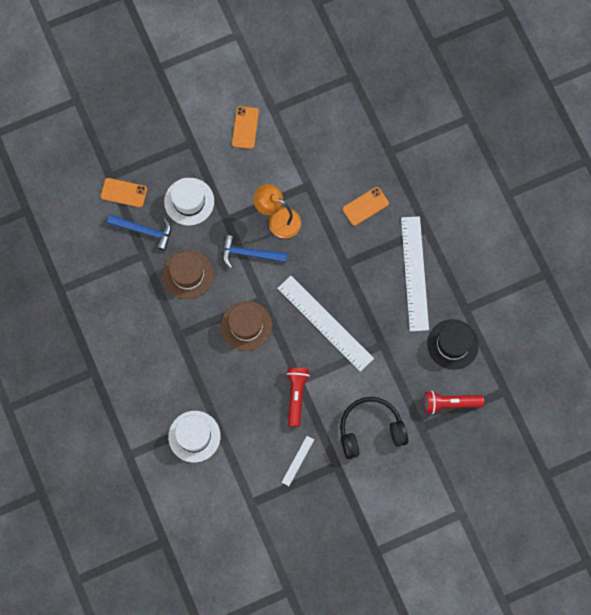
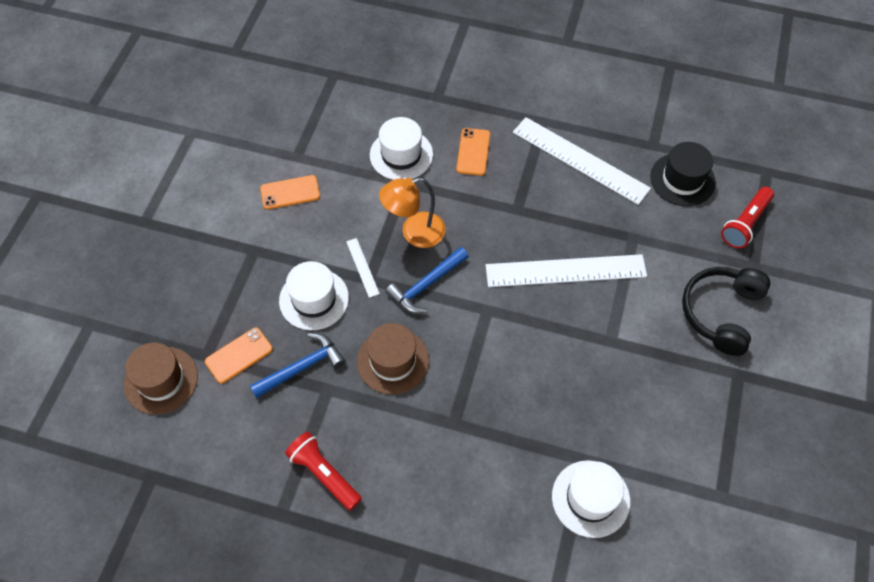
camera: 50 degrees left, 15 degrees down
brown hat [221,301,272,351] -> brown hat moved to [124,342,198,415]
orange phone [232,106,259,149] -> orange phone turned 60 degrees counterclockwise [260,175,320,210]
white ruler [282,436,314,486] -> white ruler moved to [346,238,380,298]
red flashlight [286,367,310,427] -> red flashlight moved to [285,432,362,511]
none -> white hat [370,117,433,180]

